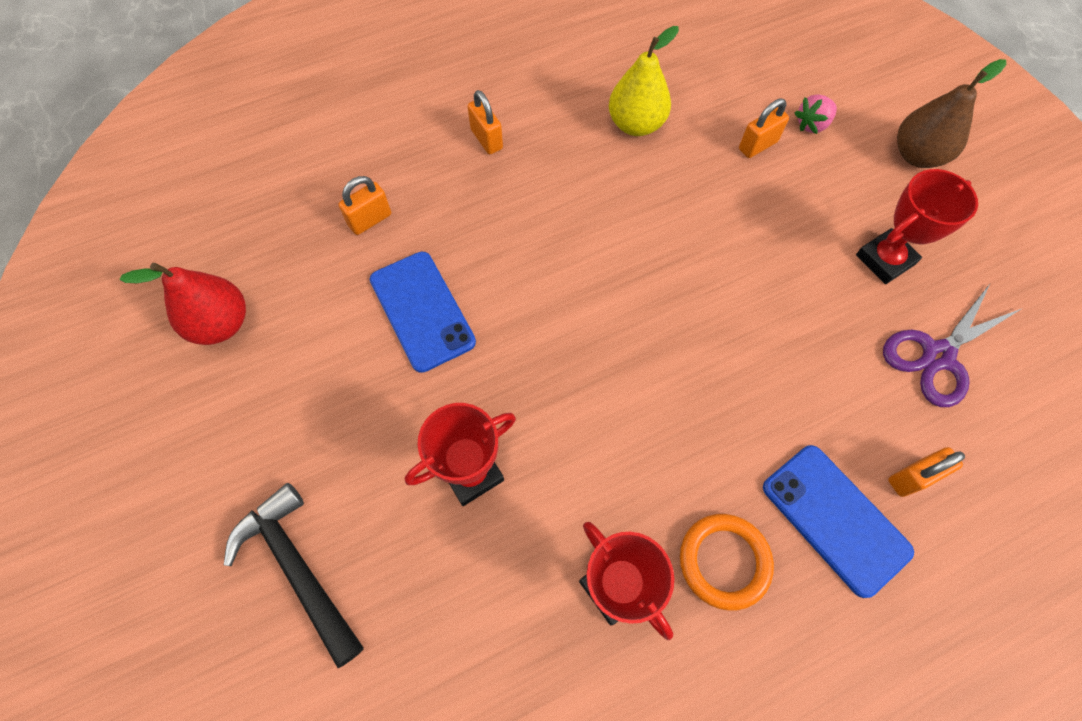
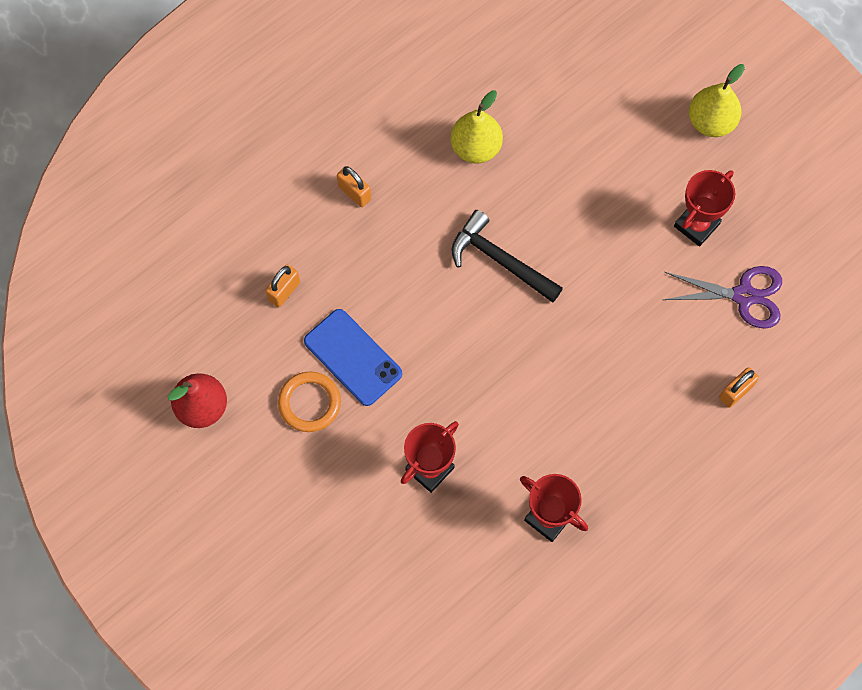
camera: 15 degrees left, 5 degrees up
black hammer [224,483,364,668] -> black hammer moved to [452,210,563,303]
orange ring [680,514,774,611] -> orange ring moved to [278,371,341,432]
orange padlock [739,99,789,158] -> none
blue phone [763,445,914,598] -> none
pink strawberry [795,94,837,134] -> none
purple scissors [883,284,1023,407] -> purple scissors turned 120 degrees counterclockwise [663,266,782,328]
brown pear [897,59,1006,168] -> yellow pear [689,64,745,137]

